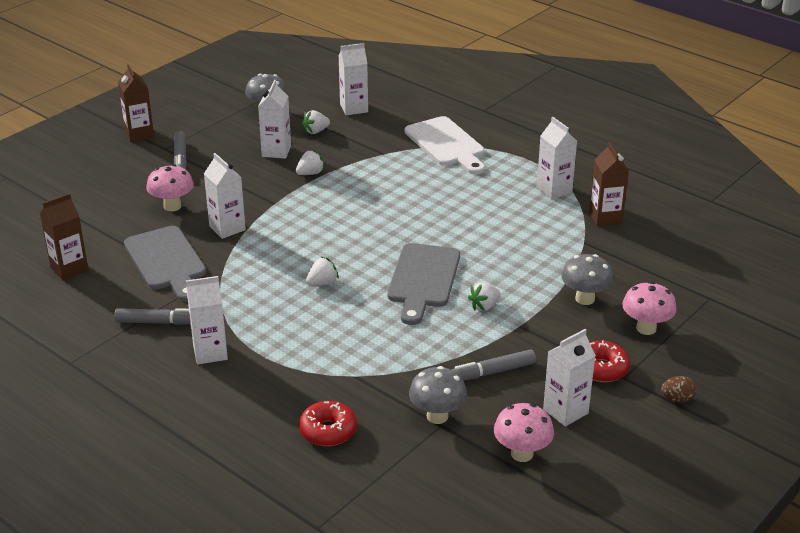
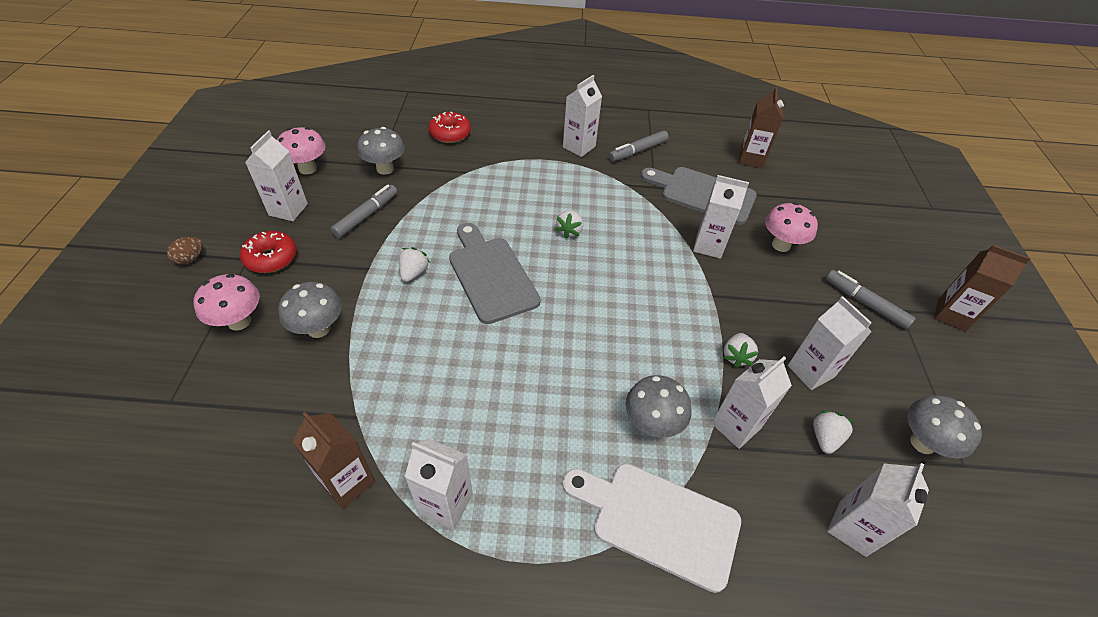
camera: 140 degrees right, 15 degrees up
none -> grey mushroom [626,375,692,438]
none -> white carton [711,356,792,449]

